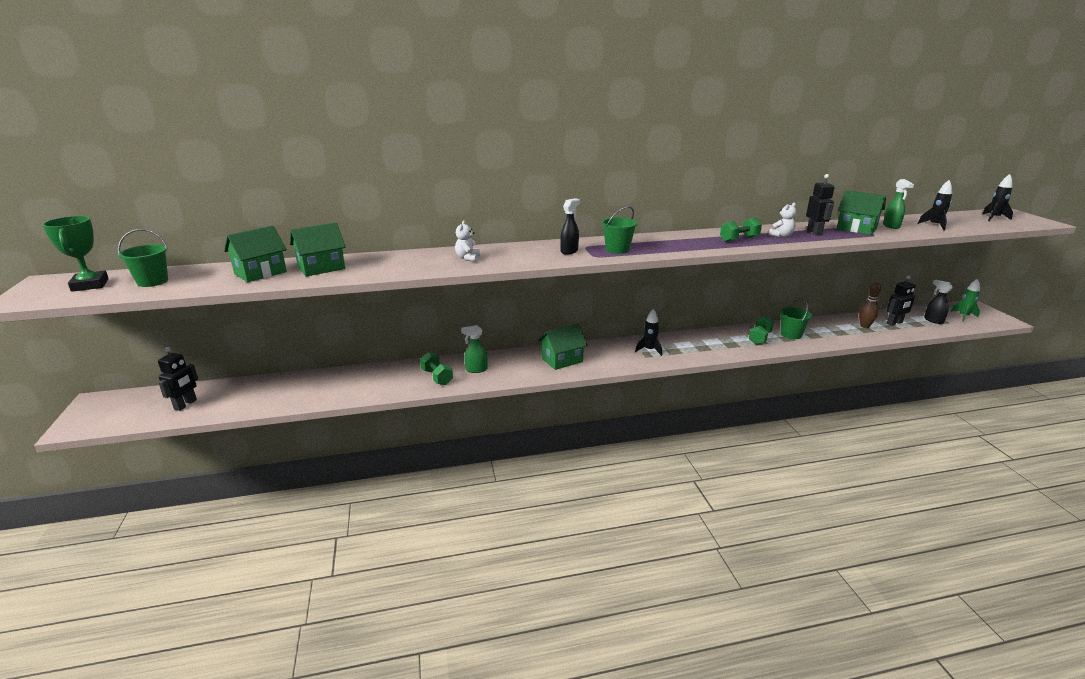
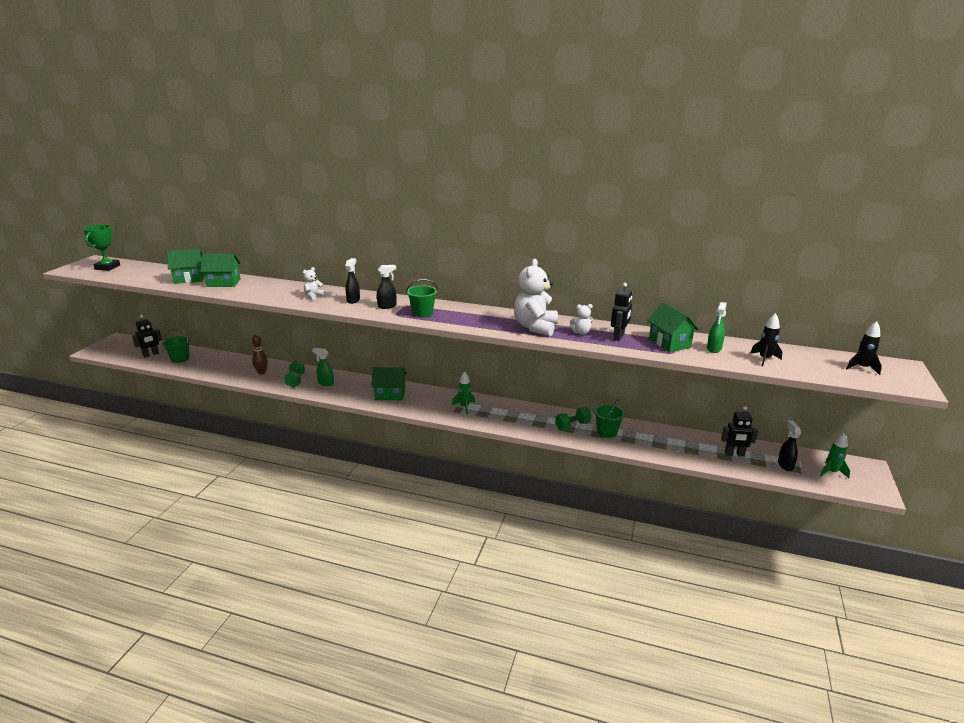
camera: 30 degrees right, 0 degrees up
green bucket [118,229,168,287] -> green bucket moved to [163,328,190,363]
black rocket [635,309,662,356] -> green rocket [452,371,475,414]
green dumbbell [720,217,762,242] -> white teddy bear [514,259,558,336]
brown bowling pin [859,283,881,328] -> brown bowling pin moved to [252,335,268,374]
none -> black spray bottle [345,258,360,304]

